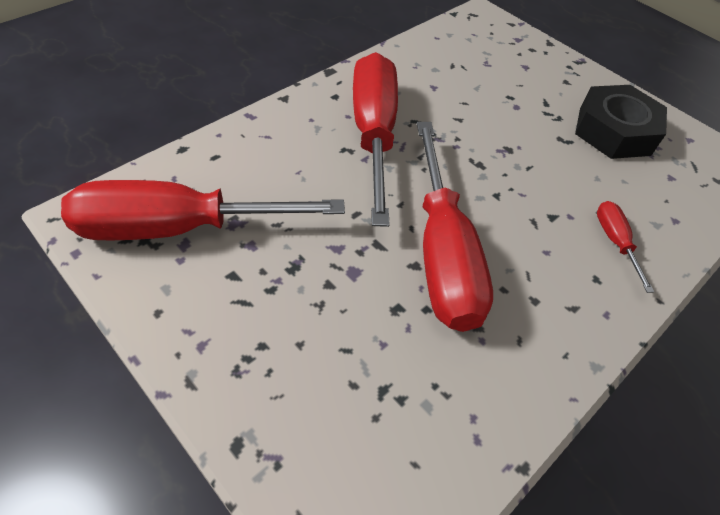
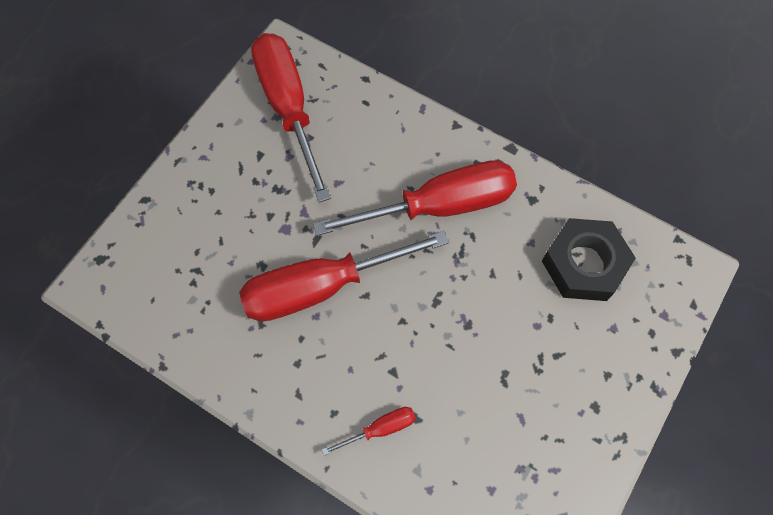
camera: 80 degrees right, 15 degrees up
black nut [575,85,667,159] -> black nut moved to [542,218,636,301]

